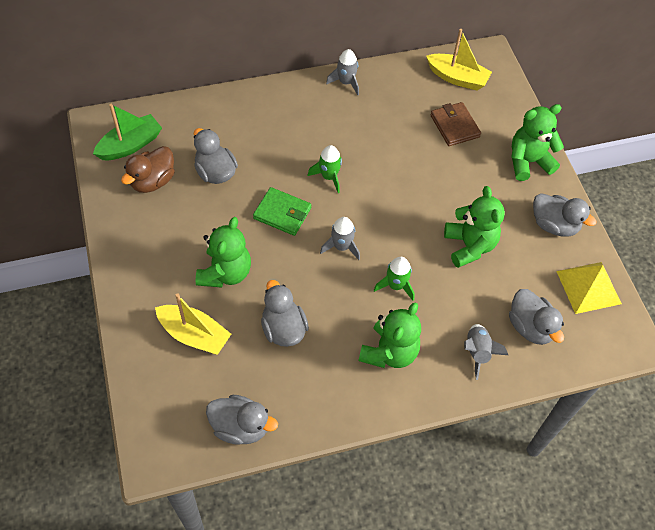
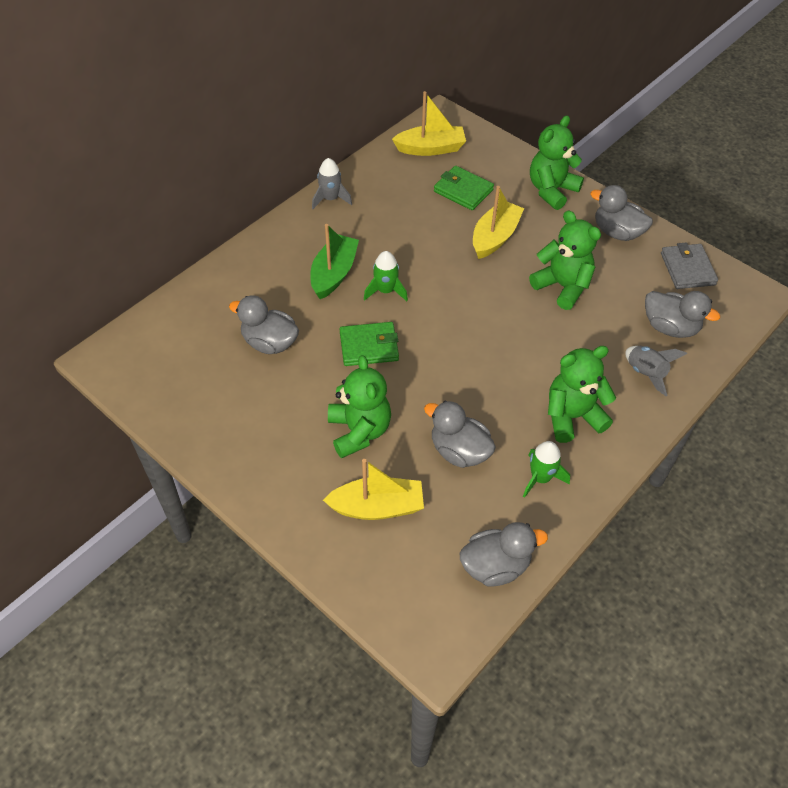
camera: 30 degrees left, 5 degrees down
green boat [93,104,162,160] -> green boat moved to [310,224,359,299]
brown duck [121,146,175,193] -> none
grey rocket [320,217,360,260] -> none
green teddy bear [358,302,421,368] -> green teddy bear turned 105 degrees counterclockwise [548,346,616,443]
green rocket [374,257,415,301] -> green rocket moved to [523,441,570,498]
brown wallet [430,102,481,146] -> green wallet [434,166,494,210]
grey duck [533,193,596,237] -> grey duck turned 150 degrees counterclockwise [590,185,653,241]
yellow pyramid [556,262,622,314] -> grey wallet [661,242,718,289]
none -> yellow boat [473,186,524,259]

